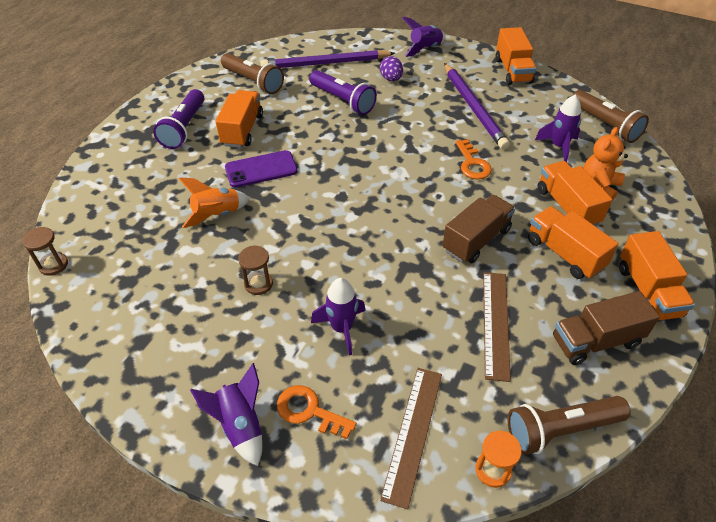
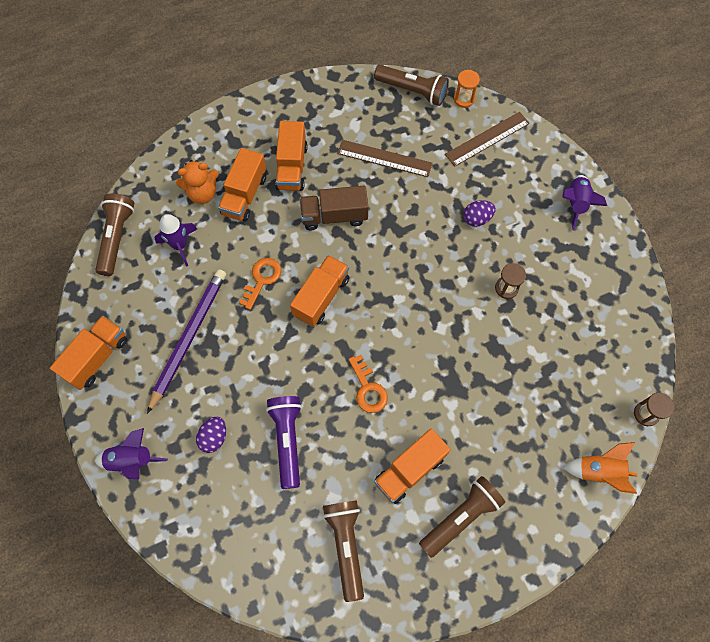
camera: 140 degrees left, 20 degrees up
purple flashlight [153,89,204,149] -> brown flashlight [419,476,505,558]
orange rocket [179,177,250,228] -> orange rocket moved to [563,442,638,494]
purple phone [225,150,298,188] -> none
purple pencil [261,50,395,68] -> none
orange key [277,385,357,439] -> orange key moved to [348,355,388,413]
purple rocket [311,278,366,356] -> purple egg [463,200,496,227]
brown ruler [483,272,511,382] -> brown ruler turned 60 degrees clockwise [337,140,433,177]
brown truck [553,291,660,365] -> none
orange truck [619,231,695,320] -> orange truck moved to [290,255,349,327]

